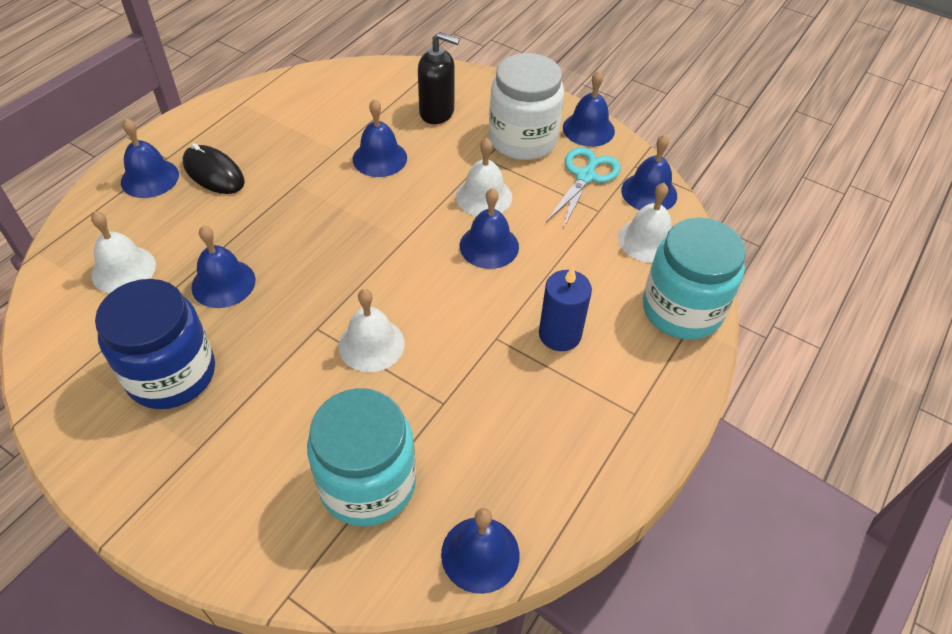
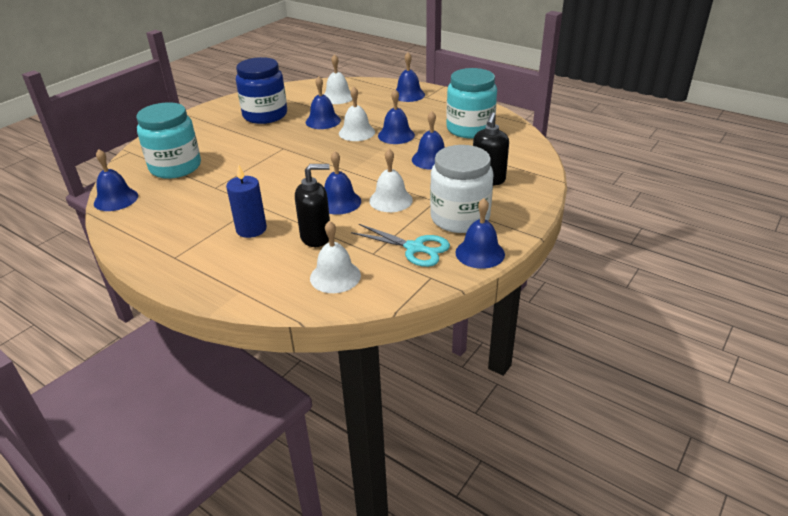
camera: 95 degrees right, 15 degrees down
black mouse [182,143,245,194] -> none
white bell [339,289,405,372] -> white bell moved to [339,87,375,141]
blue bell [621,134,677,210] -> blue bell moved to [378,89,415,144]
turquoise jar [643,217,746,340] -> turquoise jar moved to [446,68,497,138]
none -> black soap dispenser [295,164,330,247]

